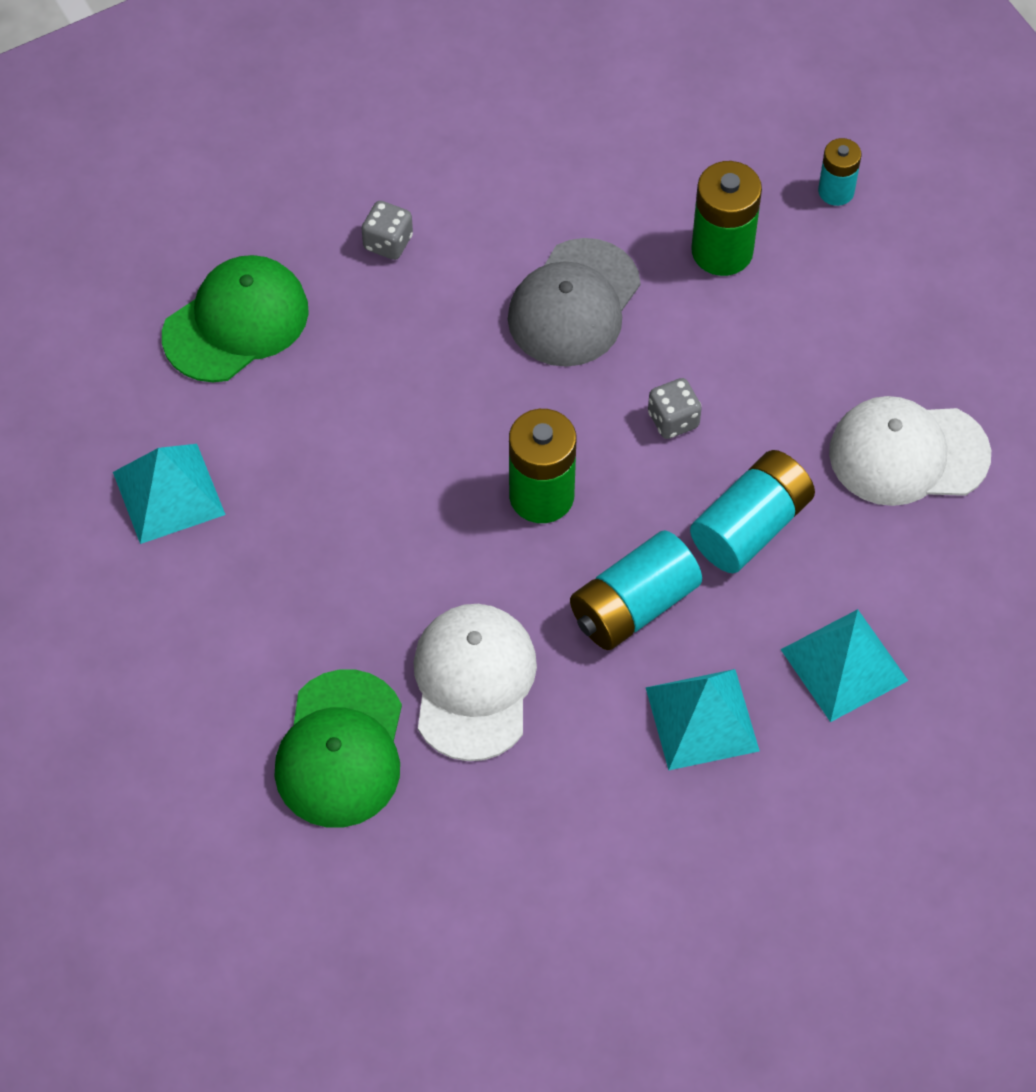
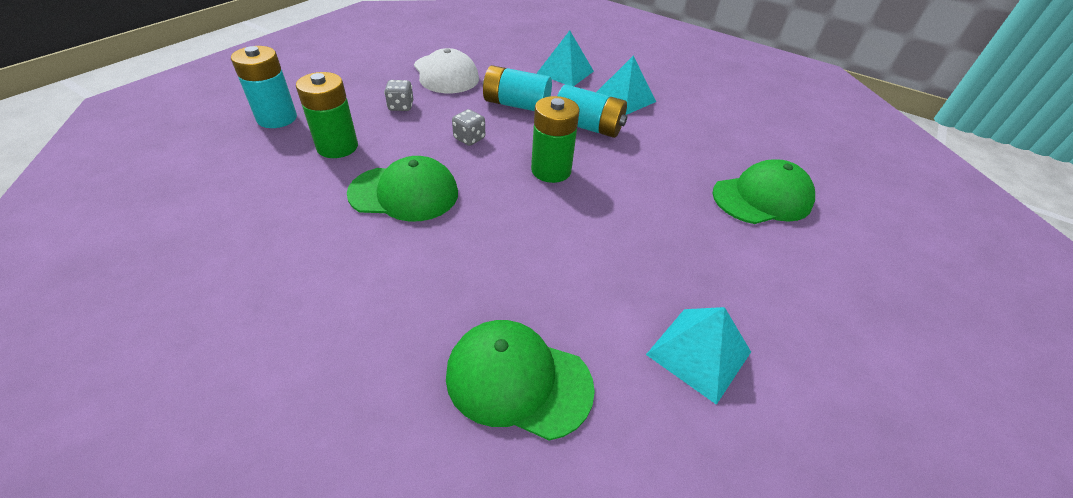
camera: 120 degrees left, 15 degrees down
grey dice [362,201,413,260] -> grey dice moved to [384,80,413,111]
white cap [414,604,537,761] -> none
grey cap [508,238,641,367] -> green cap [347,156,458,222]
turquoise battery [818,138,861,206] -> turquoise battery [231,46,297,128], size x1.68

